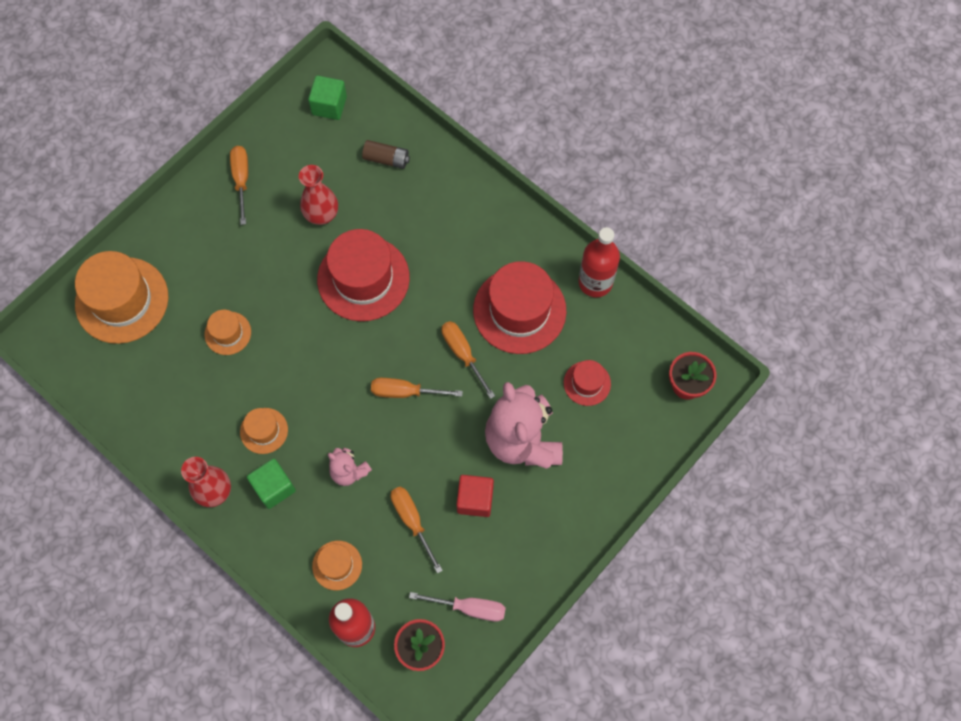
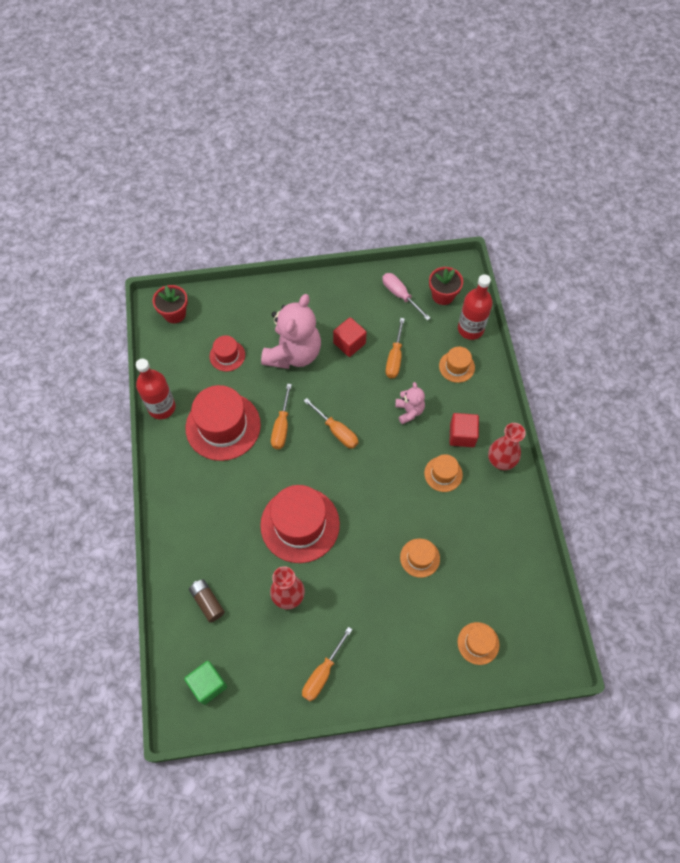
camera: 140 degrees left, 5 degrees down
orange hat [75,251,168,344] -> orange hat [458,622,500,665], size x0.50
green cube [247,459,296,509] -> red cube [450,413,479,447]

